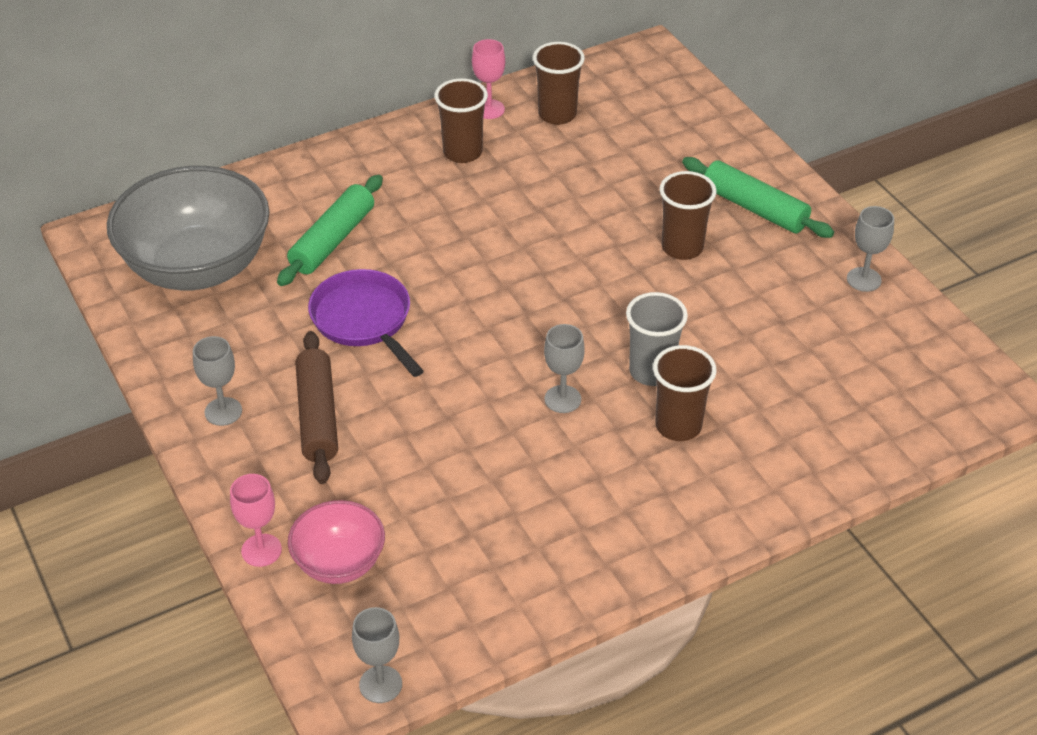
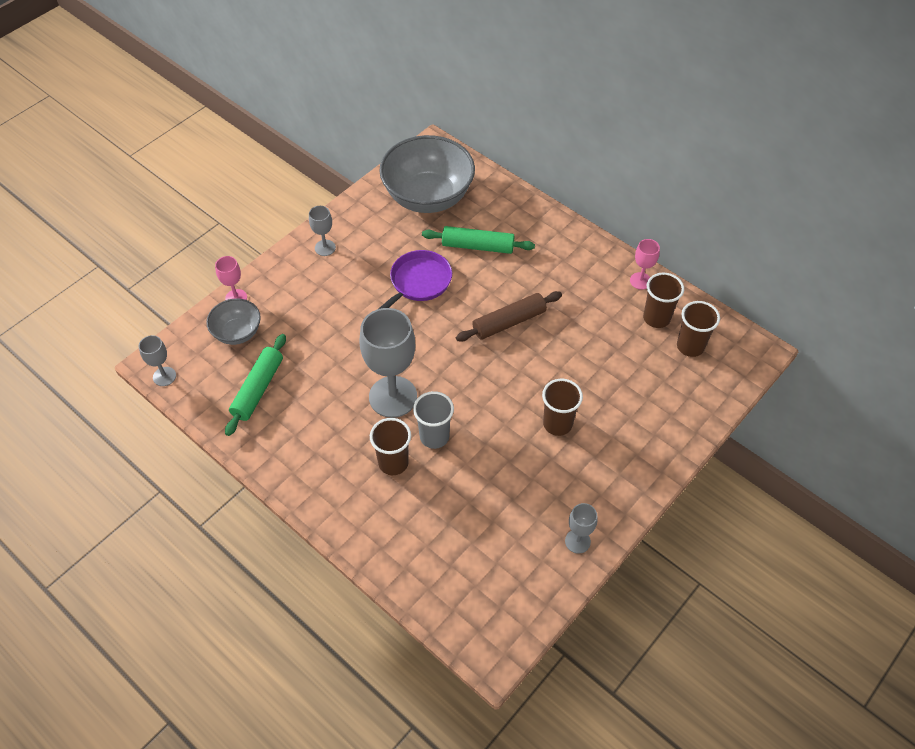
camera: 70 degrees right, 10 degrees up
pink bowl [288,500,385,584] -> grey bowl [206,299,261,345]
brown rolling pin [296,331,338,484] -> brown rolling pin moved to [456,291,562,342]
brown cup [434,78,488,163] -> brown cup moved to [677,301,720,357]
grey goblet [544,324,585,413] -> grey goblet [360,308,417,418], size x2.07
green rolling pin [682,157,834,238] -> green rolling pin moved to [225,334,286,436]

